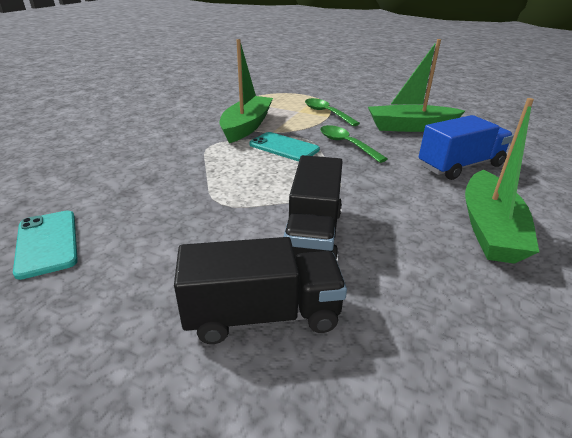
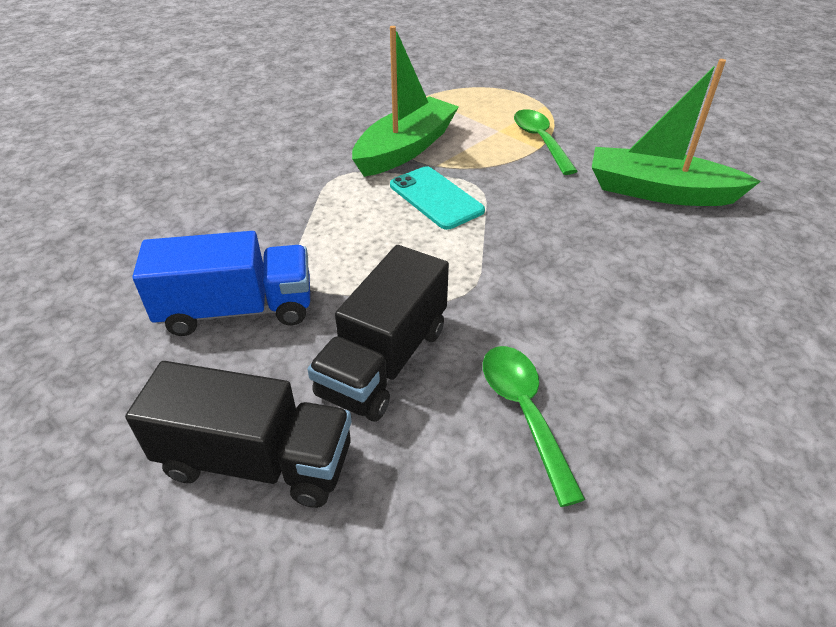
camera: 20 degrees right, 10 degrees up
turquoise phone [13,210,78,280] -> none
green spoon [320,125,387,163] -> green spoon moved to [483,346,586,507]
blue truck [419,115,514,180] -> blue truck moved to [133,231,310,336]
green boat [465,98,539,264] -> none

